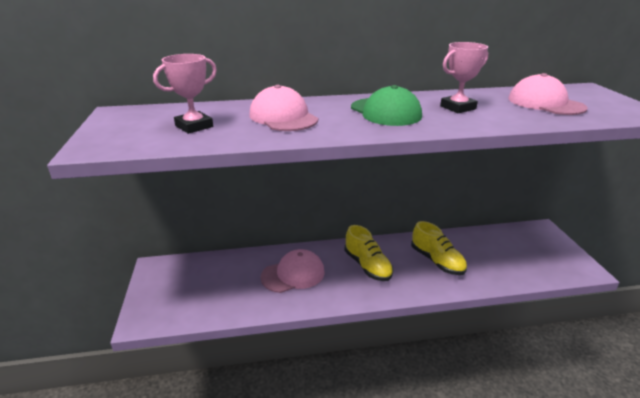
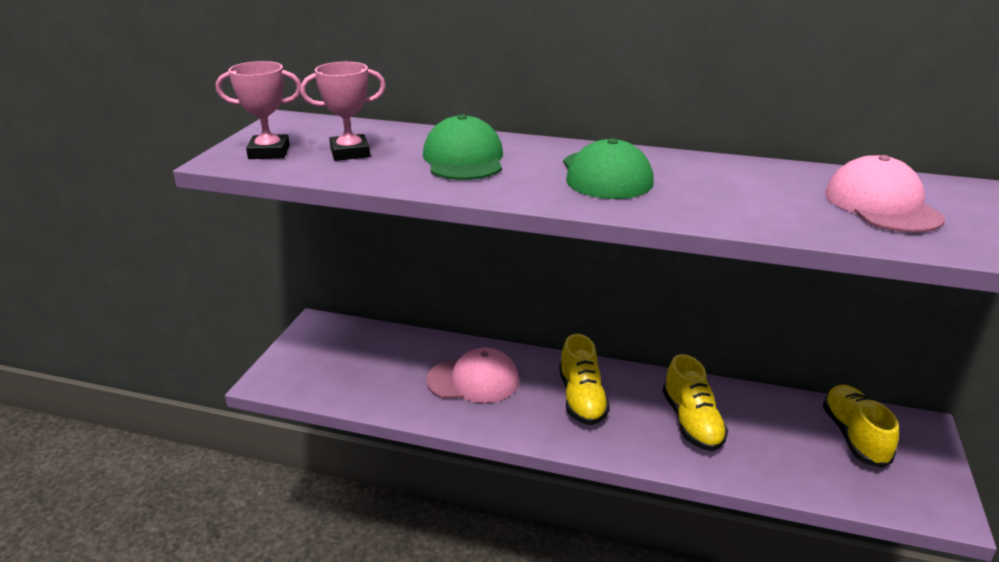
camera: 25 degrees right, 0 degrees up
pink cap [250,85,318,131] -> green cap [423,114,503,180]
pink trophy [440,42,488,113] -> pink trophy moved to [216,61,301,159]
none -> yellow shoe [823,384,899,468]

